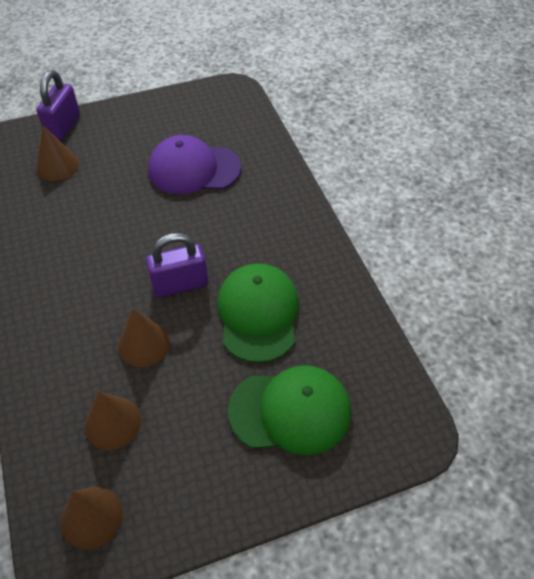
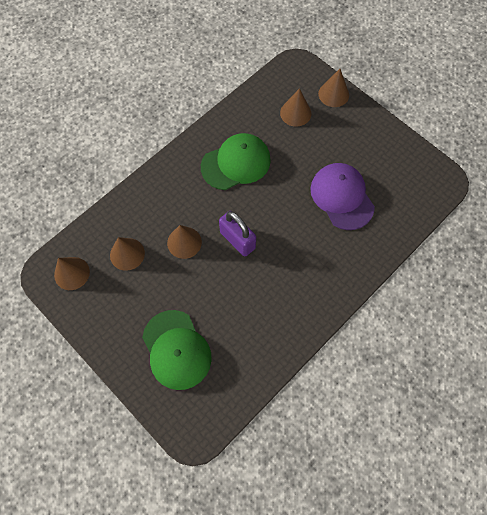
camera: 65 degrees right, 15 degrees up
purple padlock [36,70,80,140] -> brown cone [318,69,349,107]
green cap [217,264,299,363] -> green cap moved to [201,133,271,190]

